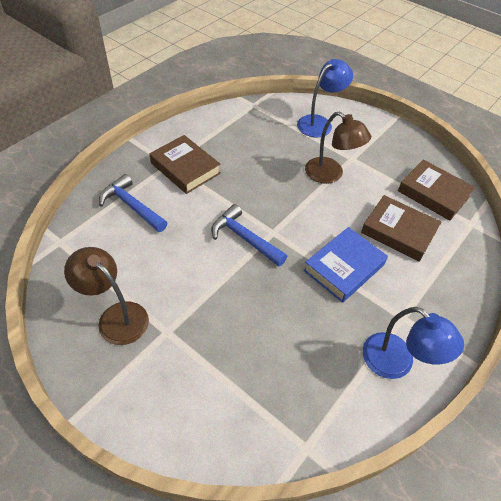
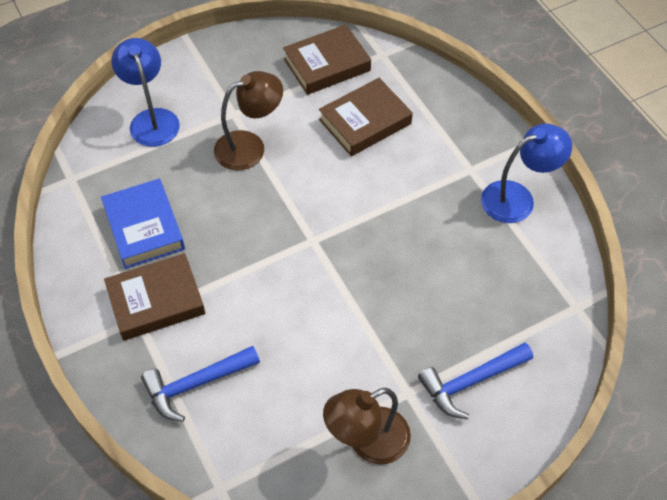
camera: 65 degrees left, 5 degrees up
blue hammer [211,204,287,266] -> blue hammer moved to [418,342,533,419]
blue book [303,227,388,303] -> blue book moved to [101,179,185,269]

